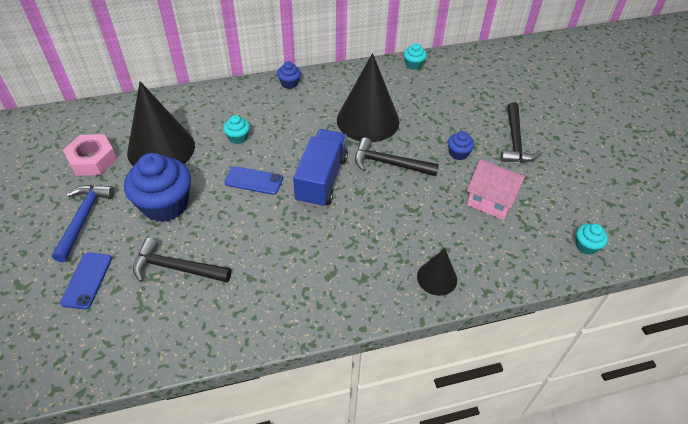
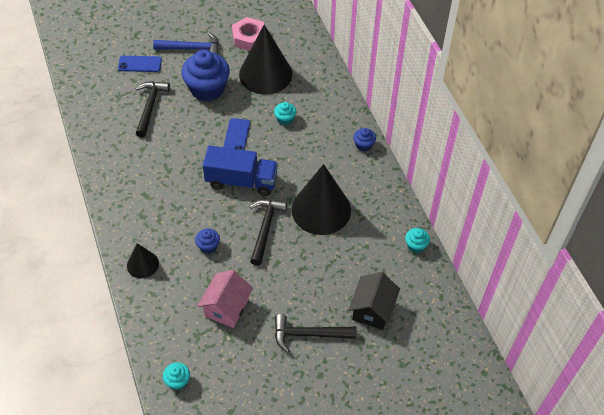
camera: 85 degrees right, 5 degrees up
blue cupcake [448,131,475,160] -> blue cupcake moved to [195,229,220,254]
none -> black house [348,272,400,330]

